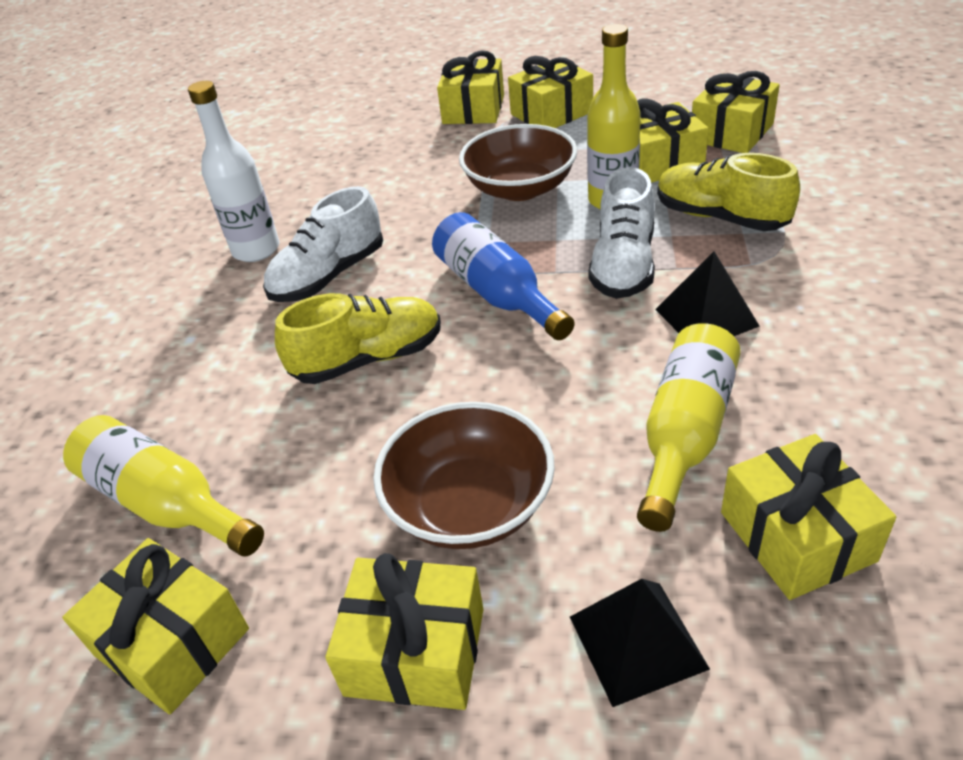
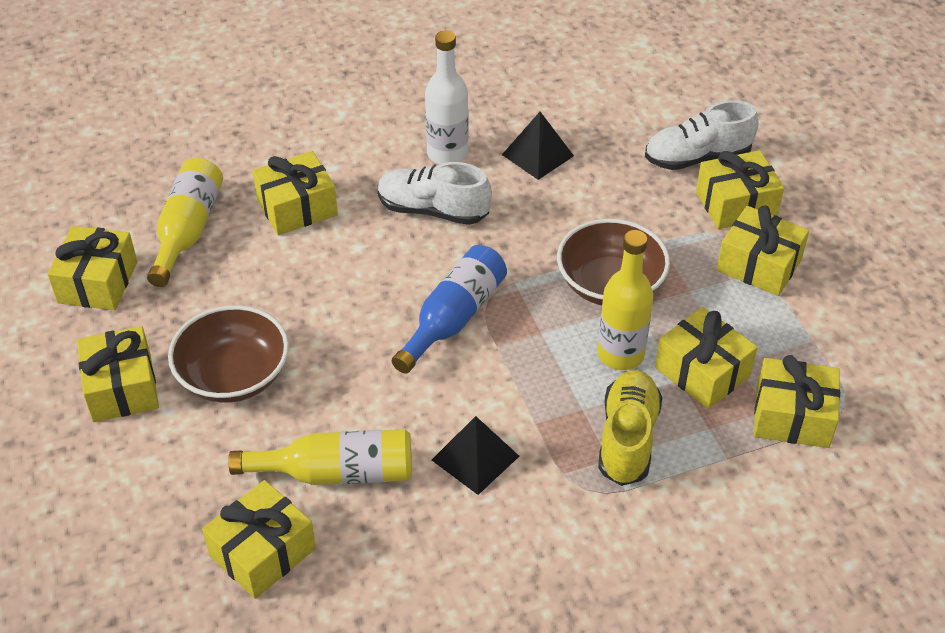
camera: 60 degrees right, 5 degrees up
yellow shoe [275,293,441,384] -> none
black pyramid [570,579,710,707] -> black pyramid moved to [502,112,574,180]
white shoe [588,167,655,299] -> white shoe moved to [645,100,759,170]
none -> yellow gift [252,151,338,235]

